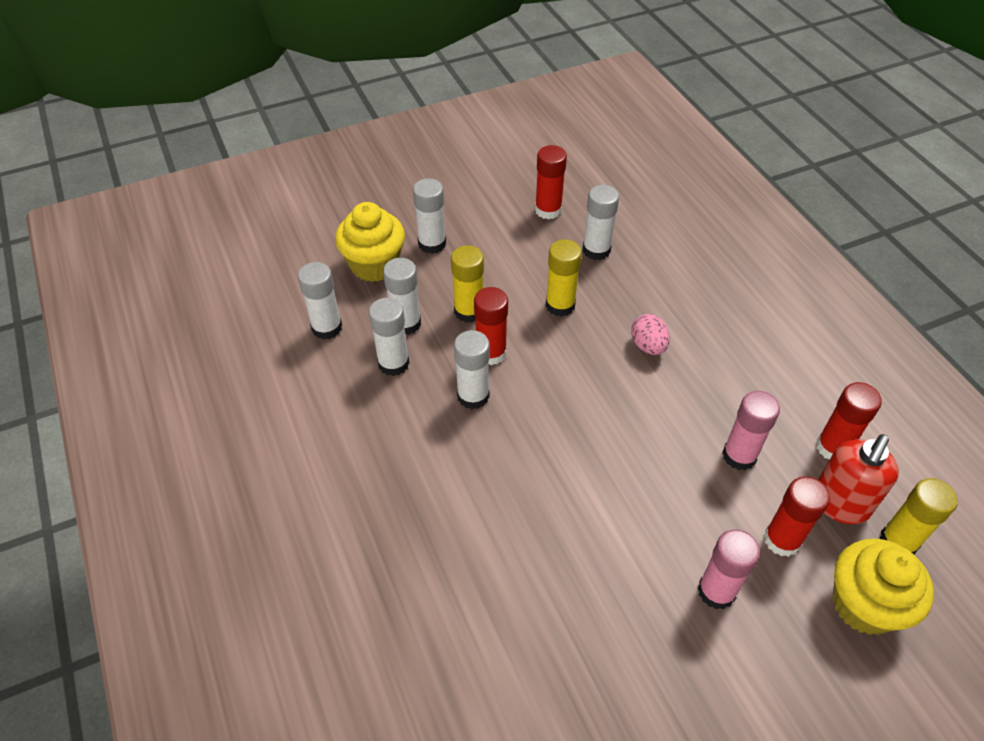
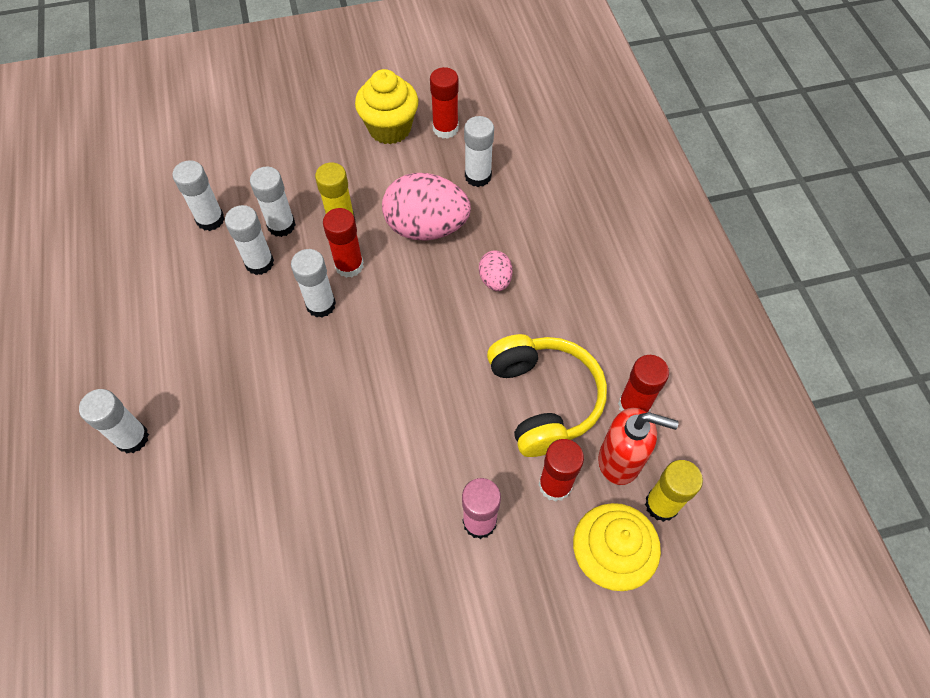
camera: 10 degrees right, 10 degrees up
yellow cupcake [335,202,405,282] -> yellow cupcake moved to [355,69,418,144]
white glue stick [413,178,446,254] -> white glue stick moved to [79,389,149,453]
yellow glue stick [546,239,582,317] -> pink egg [382,173,471,241]
pink glue stick [722,391,780,470] -> yellow headphones [487,334,607,457]
red soap dispenser [818,434,899,524] -> red soap dispenser turned 120 degrees counterclockwise [598,408,679,485]

